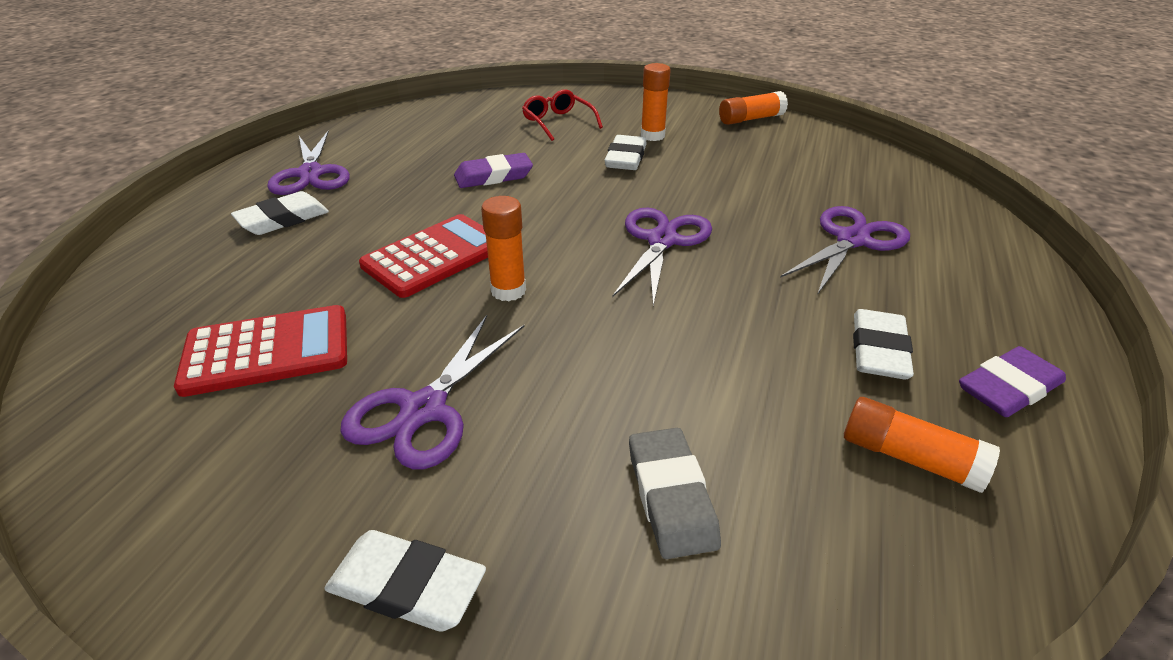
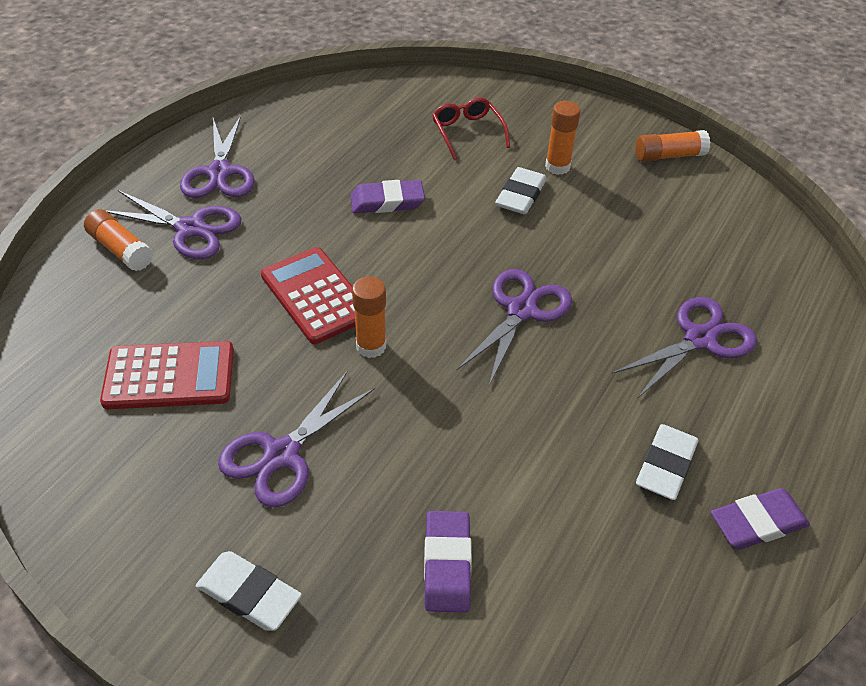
camera: 10 degrees right, 10 degrees up
white eraser [231,191,329,235] -> purple scissors [105,190,242,259]
red calculator [359,214,488,298] -> red calculator turned 90 degrees counterclockwise [261,247,356,344]
grey eraser [629,428,721,559] -> purple eraser [424,511,472,612]
orange glue stick [844,397,1000,493] -> orange glue stick moved to [84,209,153,271]

